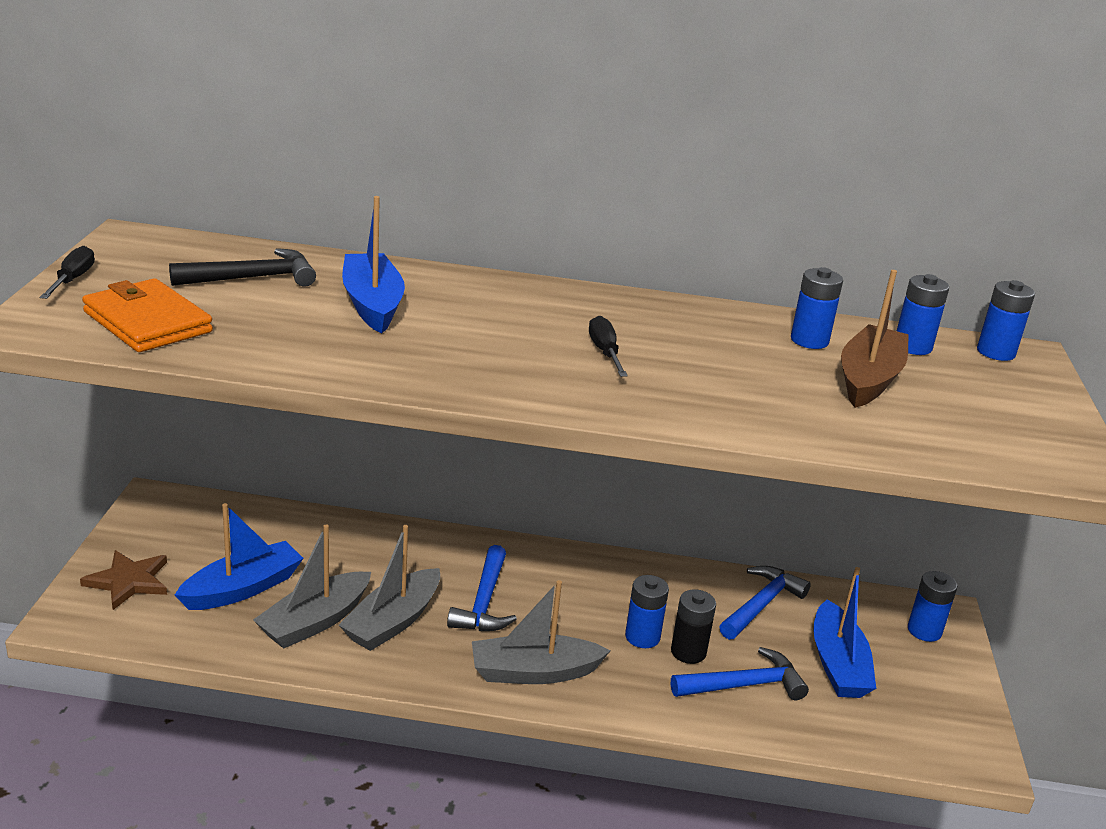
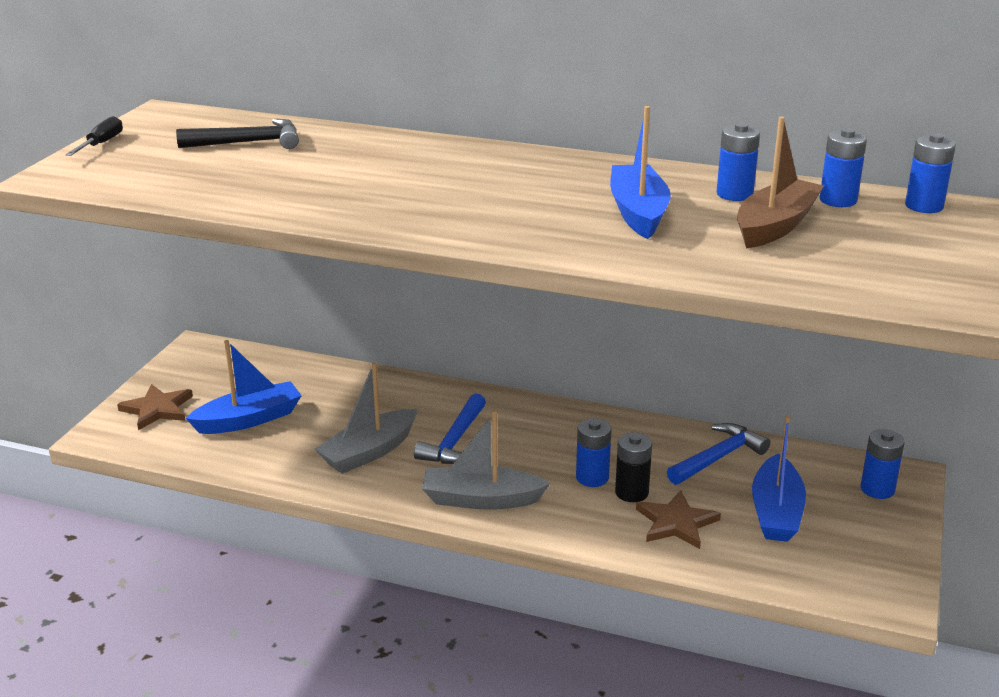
camera: 15 degrees right, 0 degrees up
orange wallet [82,278,213,352] -> none
grey boat [253,524,371,649] -> none
blue boat [342,196,405,334] -> blue boat moved to [610,106,671,239]
black screwdriver [589,316,628,377] -> none
blue hammer [671,647,809,700] -> brown star [636,491,721,549]

